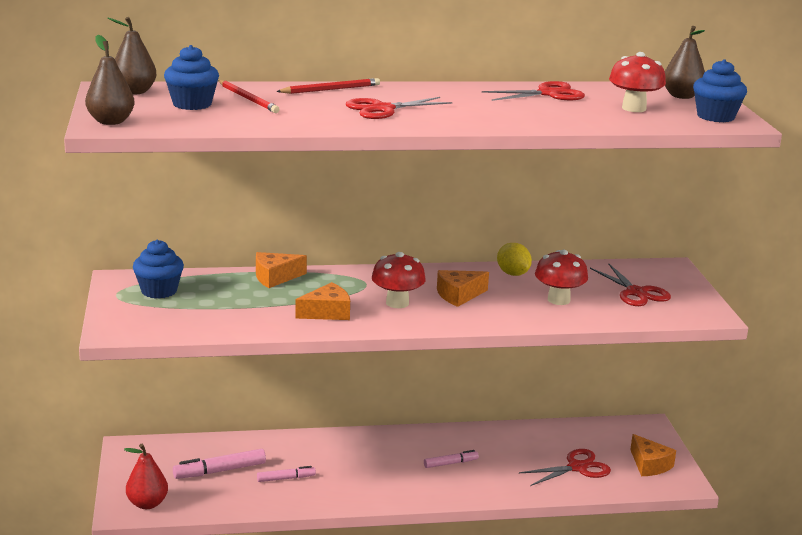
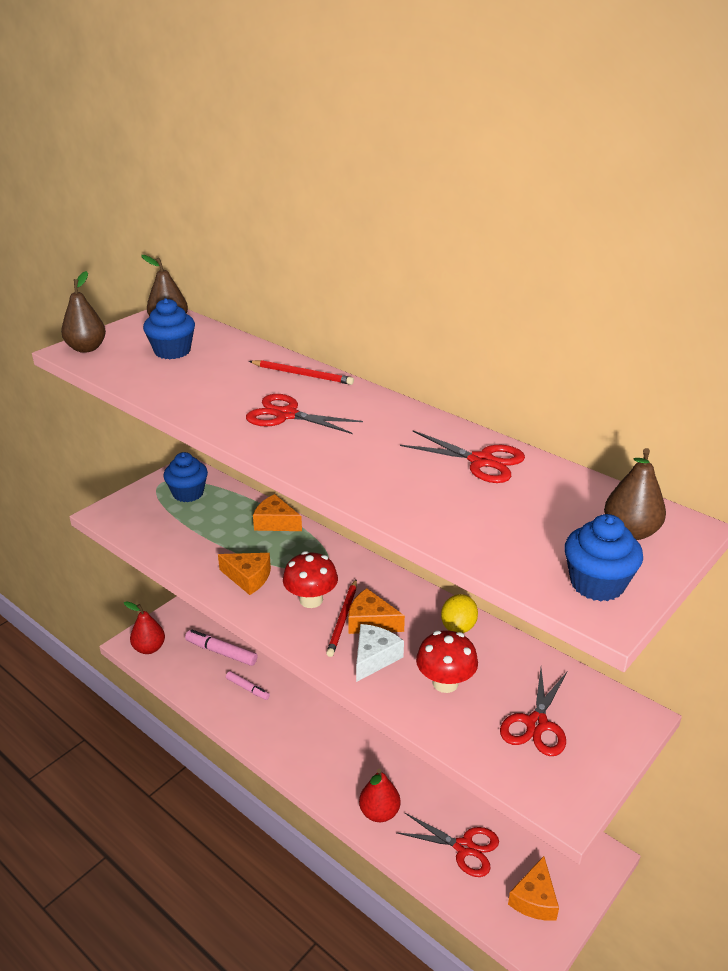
camera: 50 degrees right, 10 degrees up
red pencil [218,80,280,113] -> red pencil moved to [326,579,357,657]
pink marker [424,450,479,468] -> none
red mushroom [609,52,666,112] -> none
none -> white cheese [356,624,404,682]
none -> red pear [359,769,400,822]

